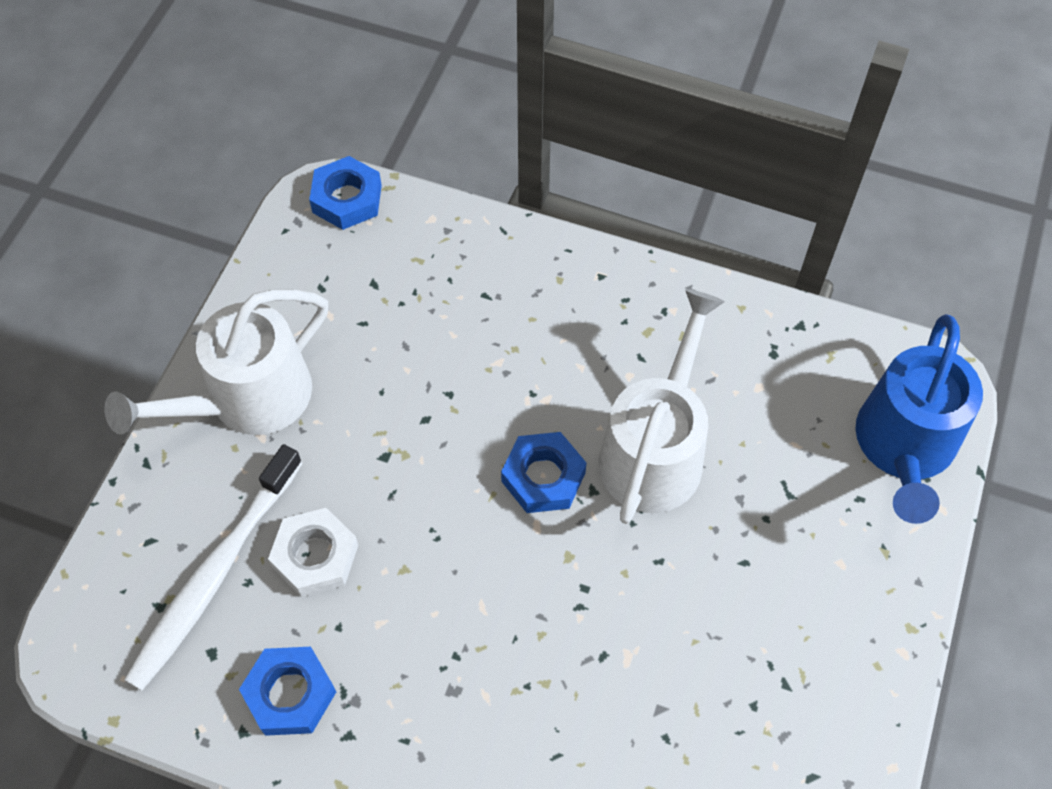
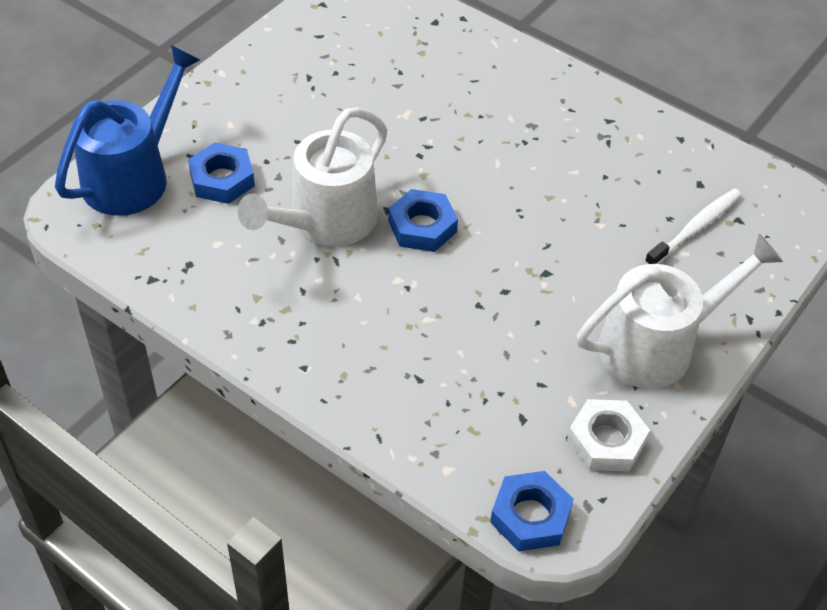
camera: 165 degrees left, 10 degrees down
white toothbrush [124,444,302,691] -> white toothbrush [645,189,741,264], size x0.66
blue nut [239,647,336,736] -> blue nut moved to [188,142,255,204]
white nut [268,508,358,597] -> white nut moved to [567,399,650,471]

